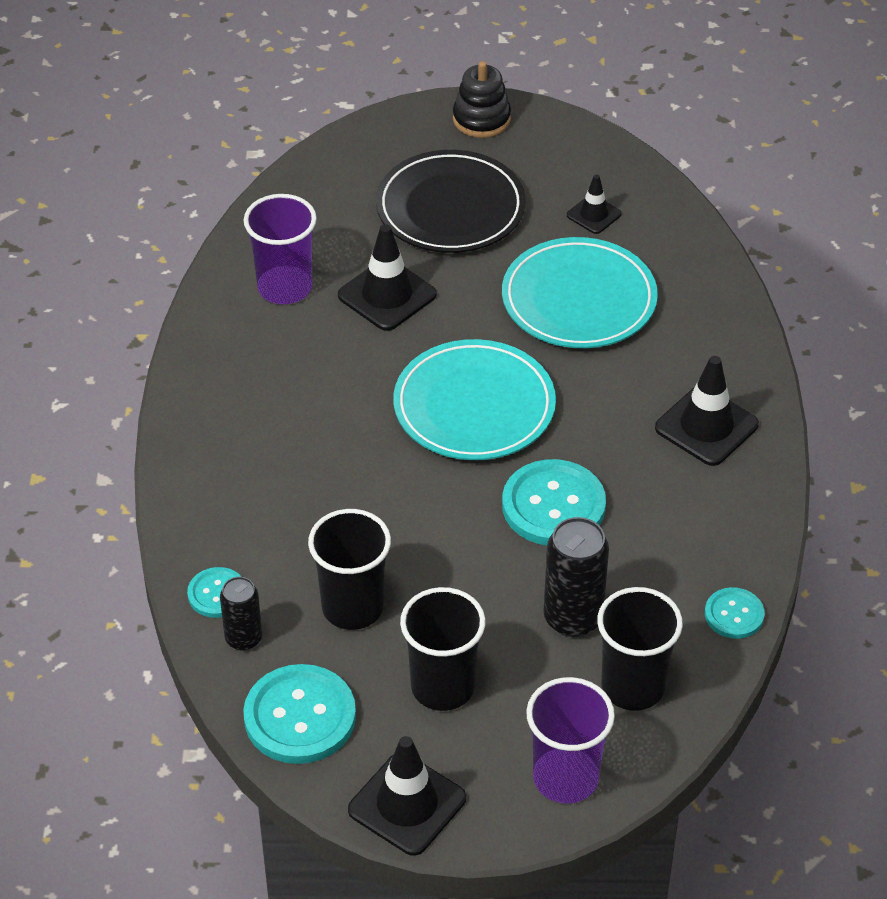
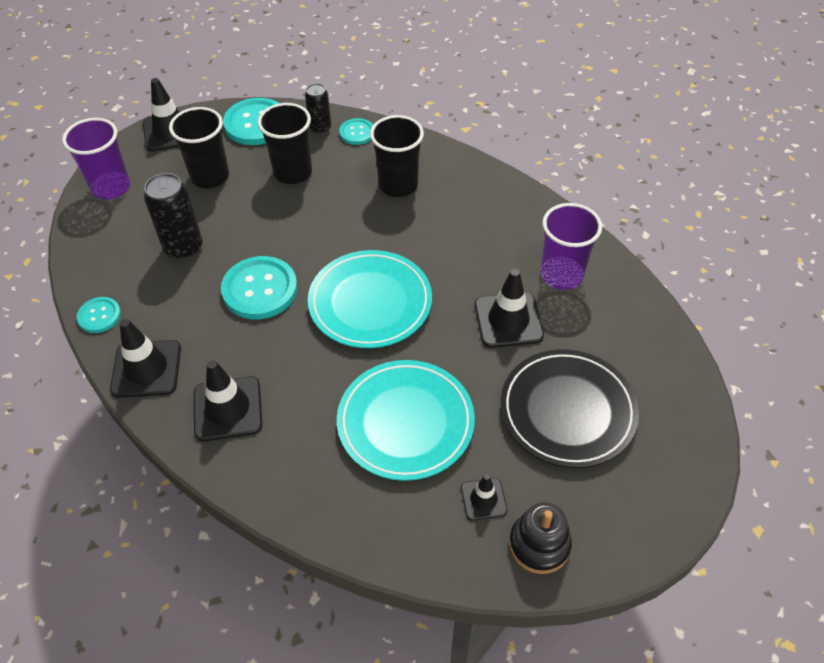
camera: 130 degrees right, 5 degrees up
black stacking toy [453,61,511,138] -> black stacking toy moved to [509,502,572,574]
black cup [597,587,683,711] -> black cup moved to [370,115,424,197]
none -> black traffic cone [110,319,181,398]

